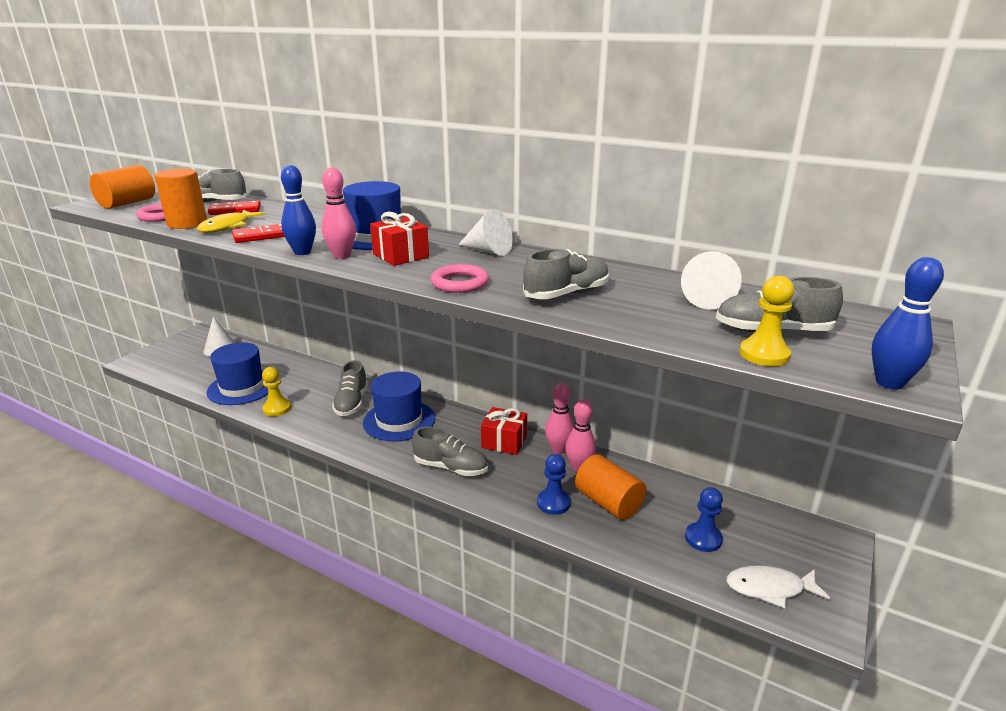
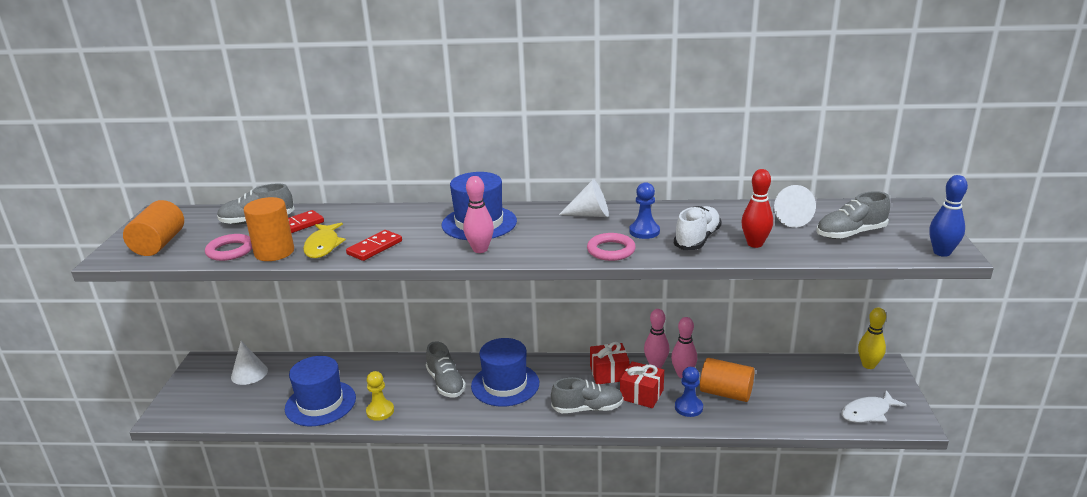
camera: 25 degrees left, 0 degrees up
blue bowling pin [281,165,316,255] -> none
red gift [370,212,429,266] -> red gift moved to [620,361,664,408]
grey shoe [523,249,609,299] -> white shoe [674,206,722,250]
blue pawn [685,487,723,552] -> blue pawn moved to [629,182,660,239]
yellow pawn [739,276,794,366] -> none
none -> red bowling pin [741,169,773,248]
none -> yellow bowling pin [858,308,886,369]

